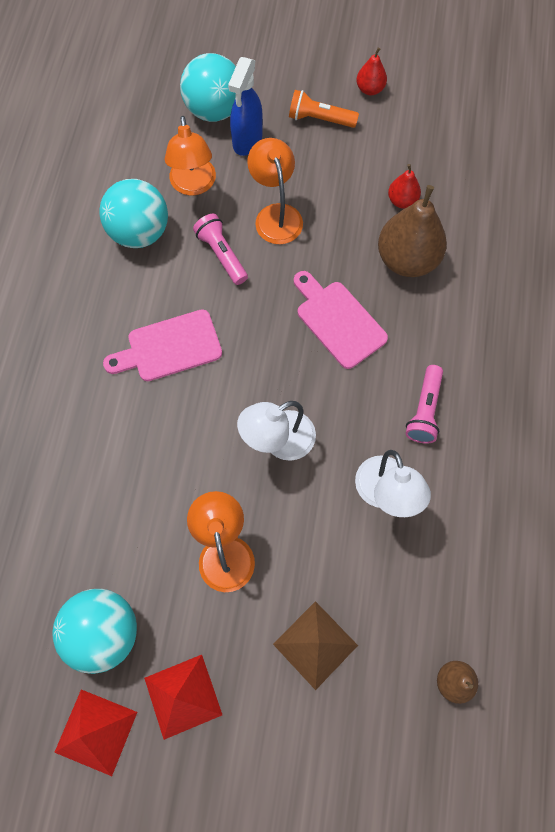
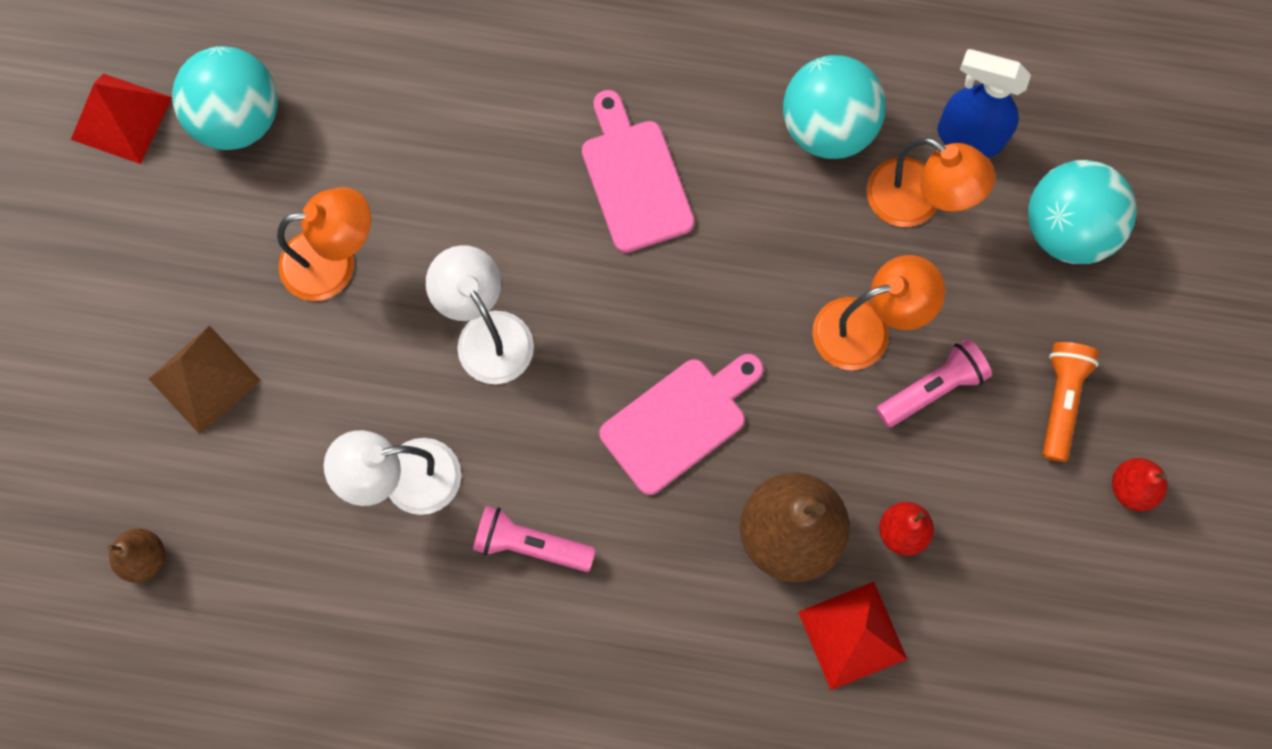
camera: 90 degrees right, 5 degrees up
red pyramid [144,655,222,740] -> red pyramid moved to [798,582,907,690]
orange lamp [164,116,216,195] -> orange lamp turned 135 degrees counterclockwise [867,137,995,227]
pink flashlight [193,214,248,285] -> pink flashlight moved to [876,339,992,427]
blue spray bottle [228,57,263,156] -> blue spray bottle moved to [937,49,1031,158]

